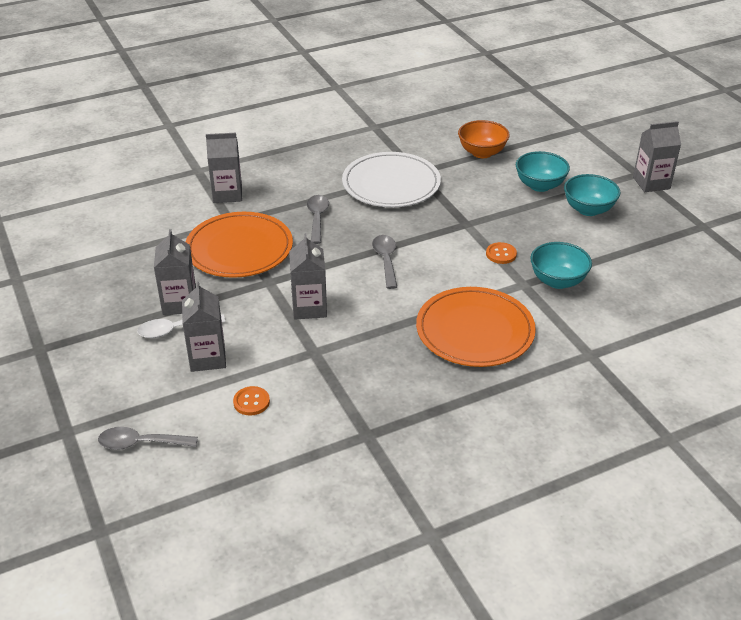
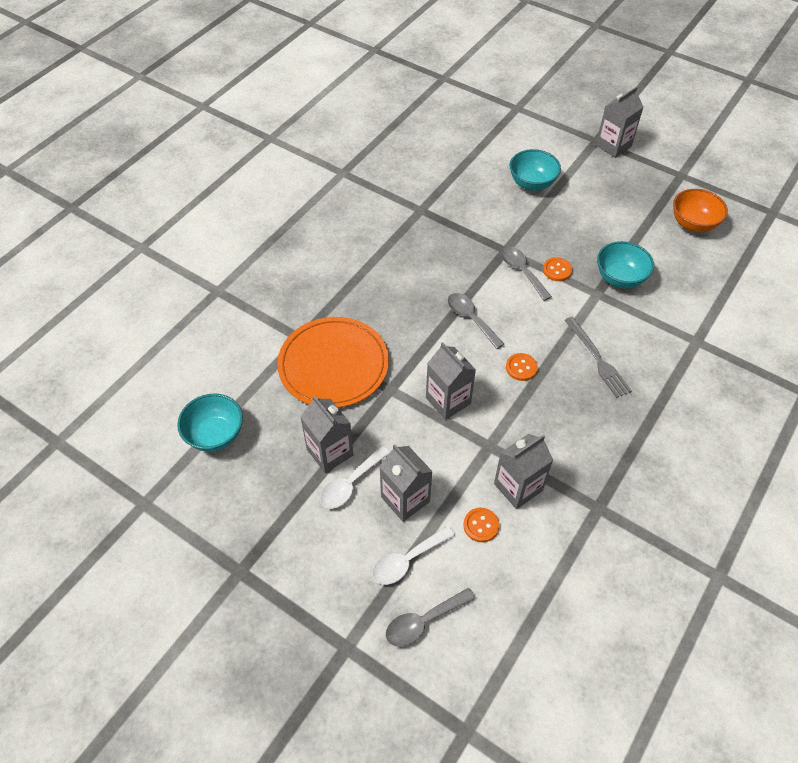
camera: 30 degrees left, 15 degrees up
grey carton [206,133,242,203] -> grey carton moved to [494,434,553,509]
grey spoon [307,195,329,244] -> grey spoon moved to [501,246,552,301]
white plate [342,152,441,207] -> none
orange plate [416,287,536,367] -> grey fork [564,317,632,398]
orange bowl [458,120,510,158] -> orange bowl moved to [673,189,728,232]
turquoise bowl [564,174,621,216] -> turquoise bowl moved to [177,394,243,452]
none -> white spoon [372,526,455,585]
none -> orange button [506,353,538,381]

